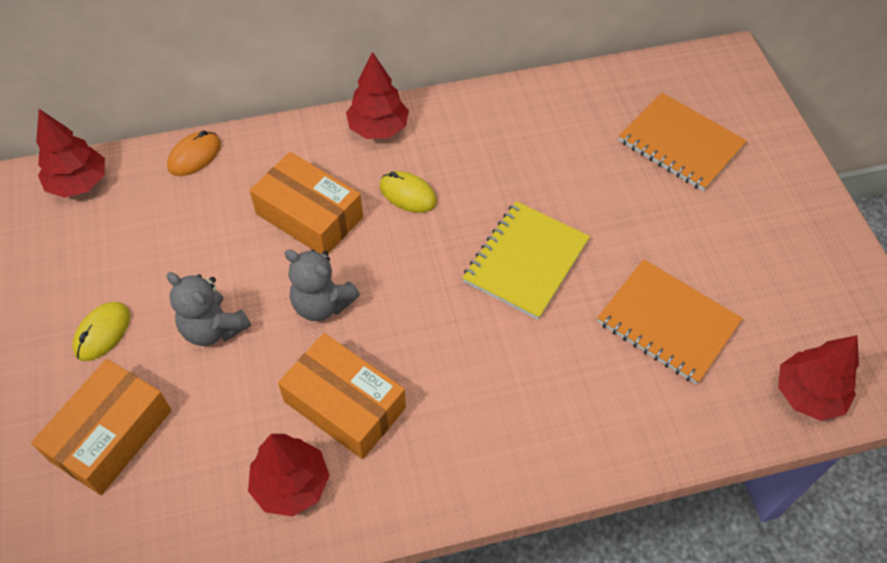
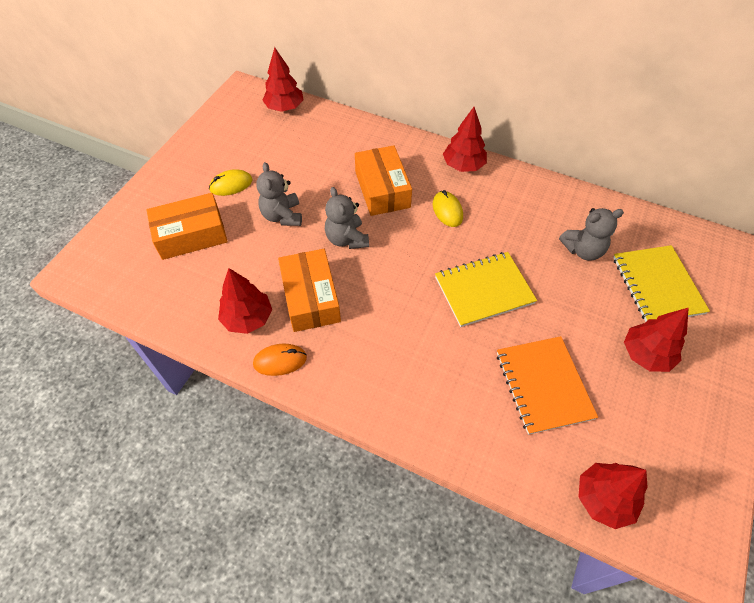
camera: 40 degrees right, 0 degrees up
orange mouse [167,131,221,176] -> orange mouse moved to [253,343,307,376]
orange notebook [619,93,747,191] -> yellow notebook [613,245,710,322]
none -> grey teddy bear [559,208,624,261]
none -> red tree [624,307,689,372]

